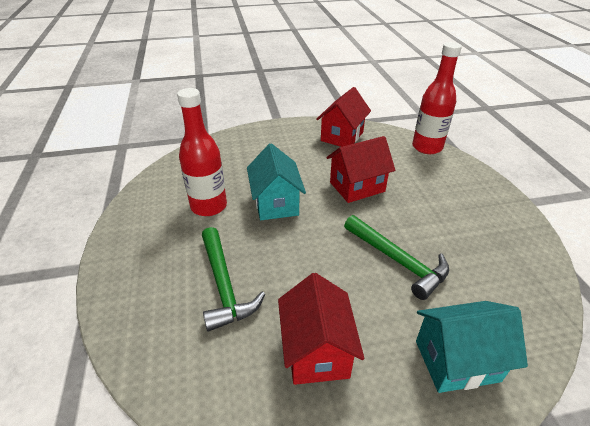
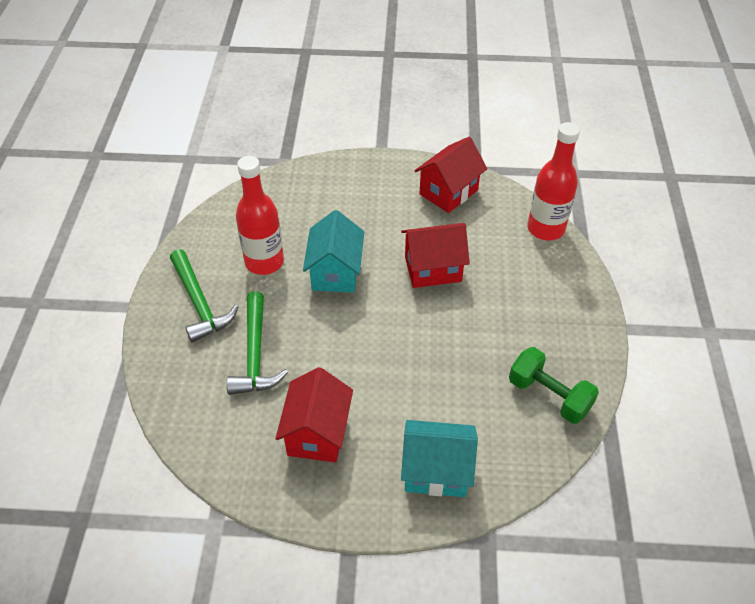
camera: 15 degrees right, 10 degrees up
green hammer [344,215,449,300] -> green hammer moved to [170,249,238,343]
none -> green dumbbell [509,347,599,424]

